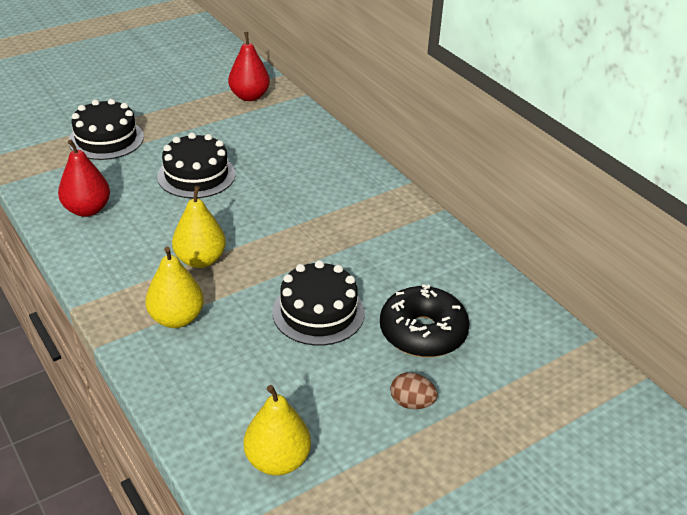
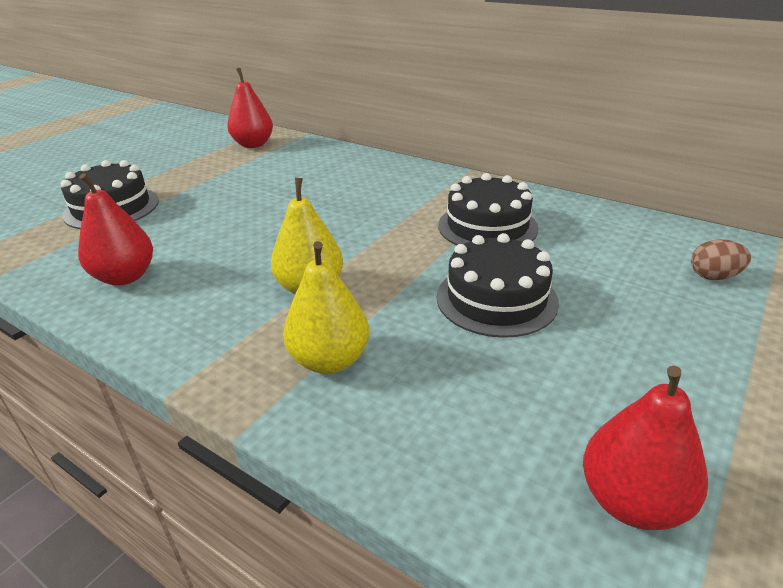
camera: 20 degrees left, 5 degrees down
black cake [157,133,235,198] -> black cake moved to [438,173,538,246]
yellow pear [244,385,311,476] -> red pear [583,366,708,530]
black donut [380,284,470,357] -> none
brown egg [390,372,438,409] -> brown egg moved to [691,239,751,280]

